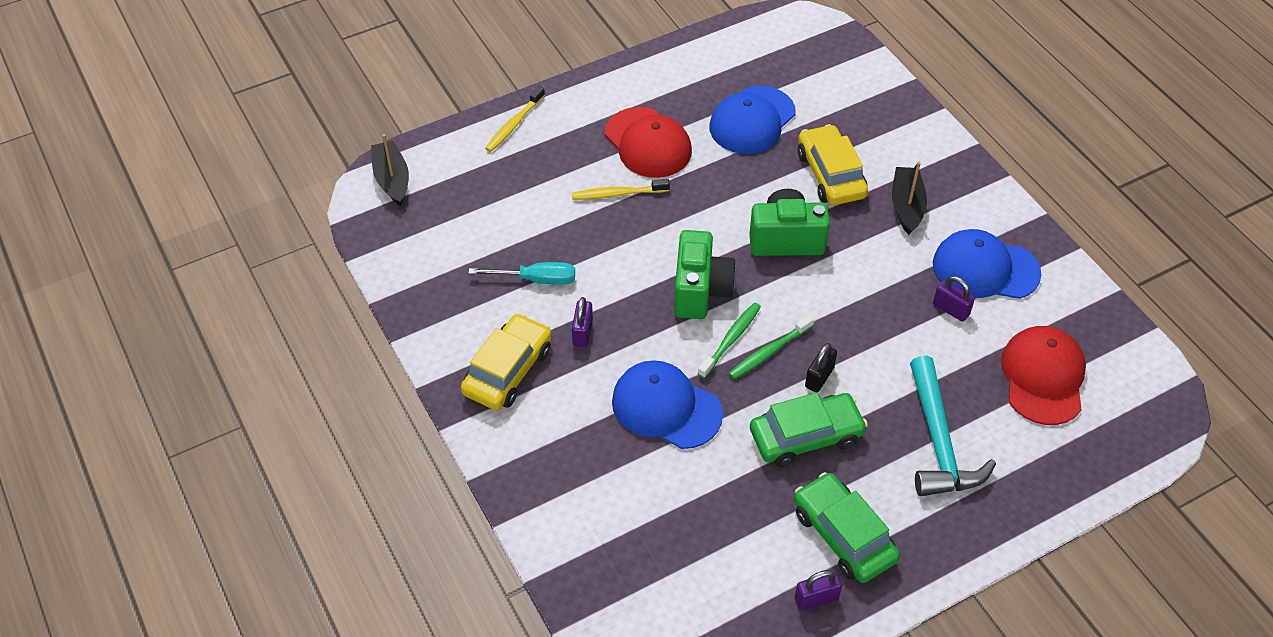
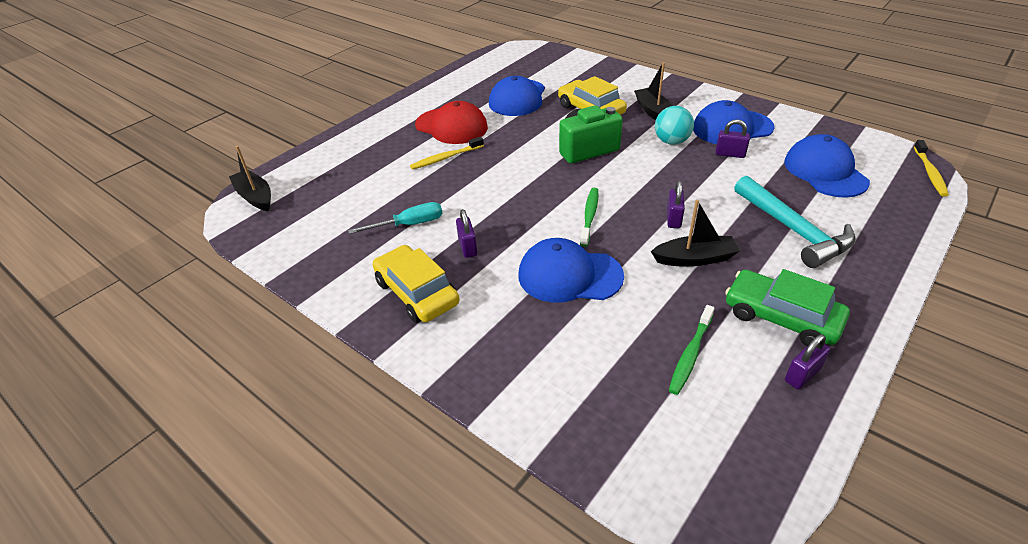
camera: 20 degrees left, 10 degrees down
yellow car [461,313,552,410] -> yellow car turned 45 degrees counterclockwise [373,245,460,323]
yellow toothbrush [485,86,545,152] -> yellow toothbrush moved to [914,140,949,197]
green camera [674,230,736,319] -> none
green toothbrush [728,315,814,379] -> green toothbrush moved to [669,305,715,395]
green car [750,393,868,467] -> black boat [651,200,740,267]
black padlock [805,343,837,392] -> purple padlock [667,181,685,228]
red cap [1001,326,1086,425] -> blue cap [784,134,870,198]
none -> turquoise ball [655,106,694,145]

